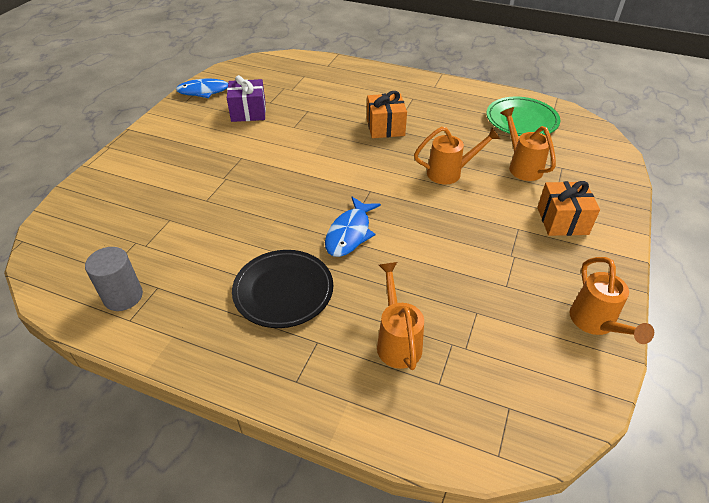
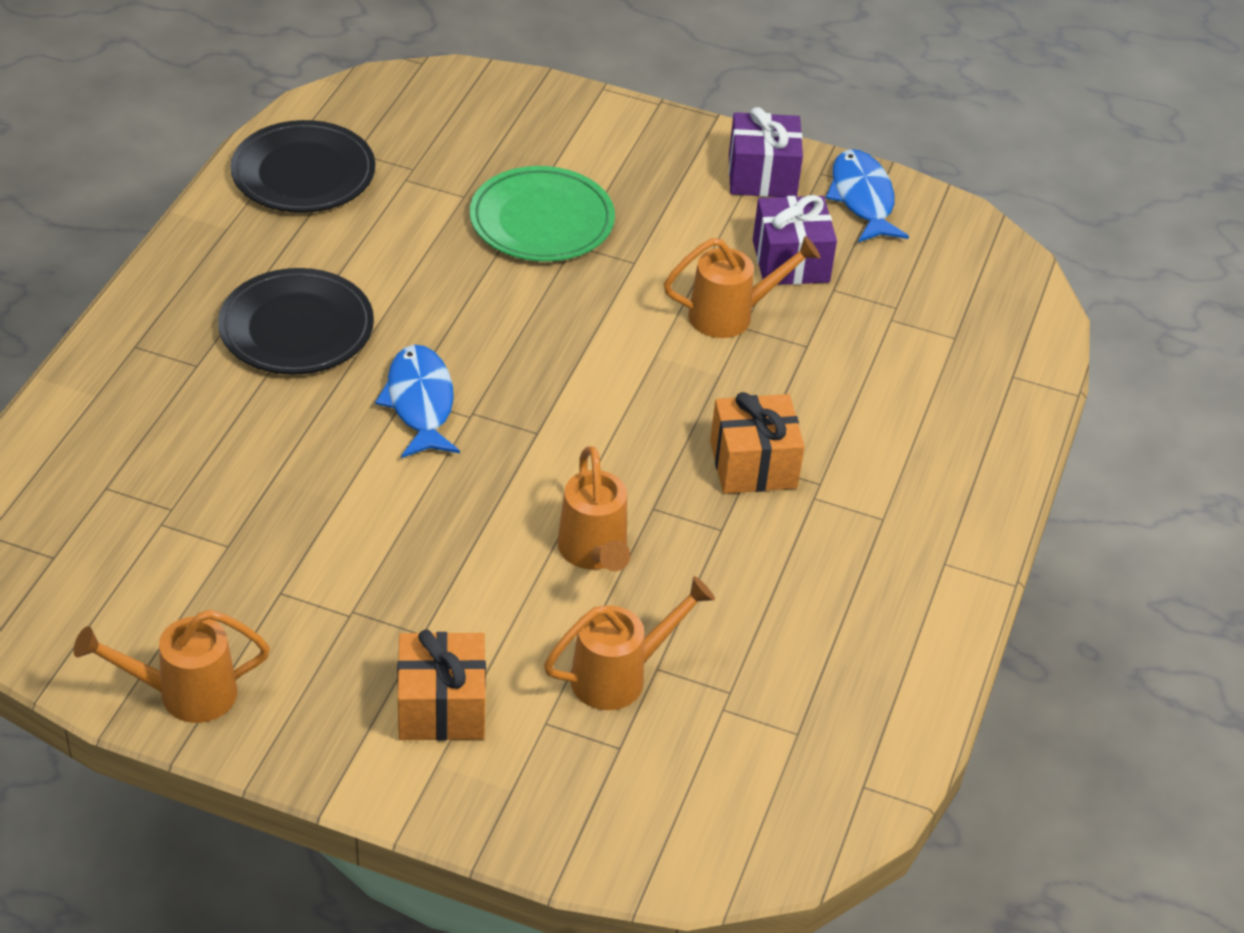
camera: 85 degrees right, 0 degrees up
grey cylinder [85,247,143,311] -> black plate [230,120,375,213]
blue fish [325,197,381,257] -> blue fish turned 60 degrees clockwise [375,345,460,458]
orange watering can [377,262,424,370] -> orange watering can moved to [664,236,820,338]
green plate [486,97,560,136] -> green plate moved to [470,166,615,262]
none -> purple gift [729,107,803,197]

